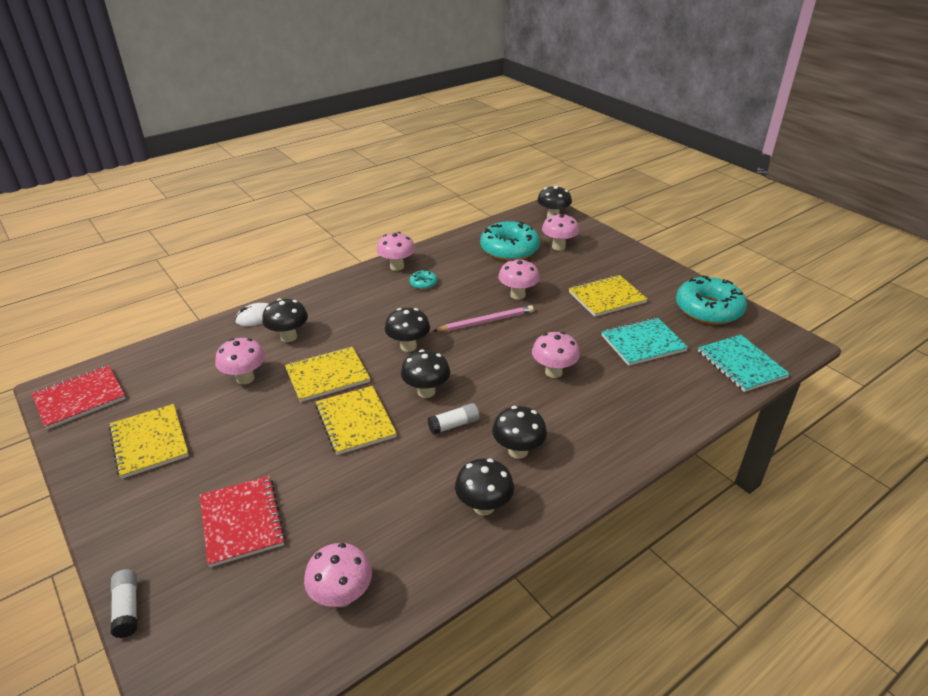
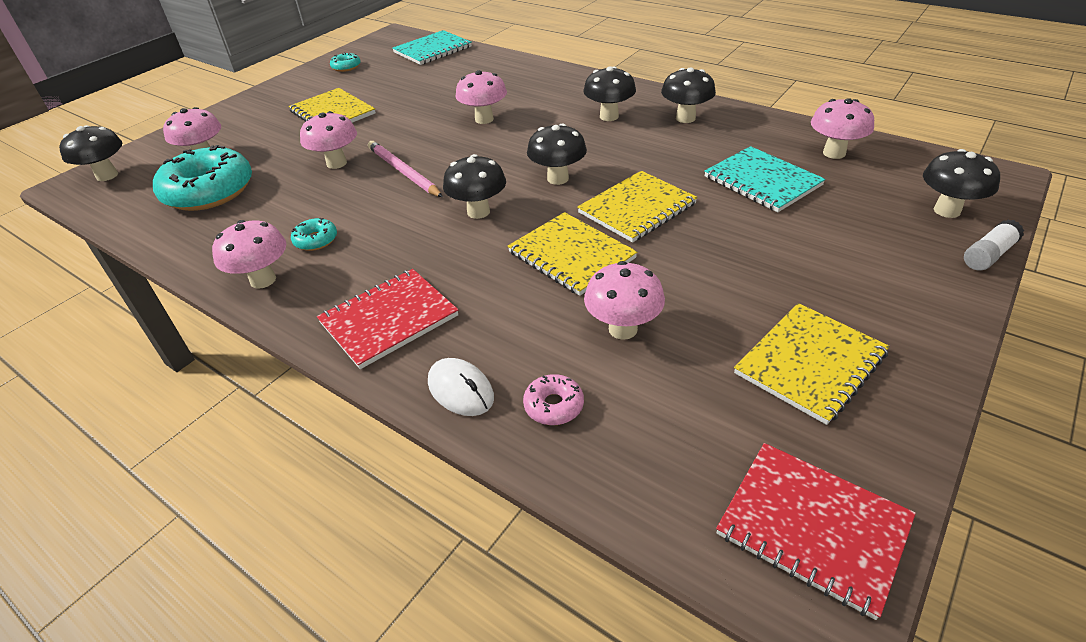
camera: 105 degrees left, 5 degrees up
red notebook [200,476,286,567] -> red notebook moved to [317,269,458,369]
black mushroom [262,298,308,342] -> black mushroom moved to [923,149,1000,218]
white glue stick [427,403,479,435] -> none
turquoise notebook [601,318,688,366] -> turquoise notebook moved to [704,146,826,212]
turquoise donut [676,275,747,325] -> turquoise donut [330,52,361,72], size x0.44
none -> pink donut [523,374,584,425]

